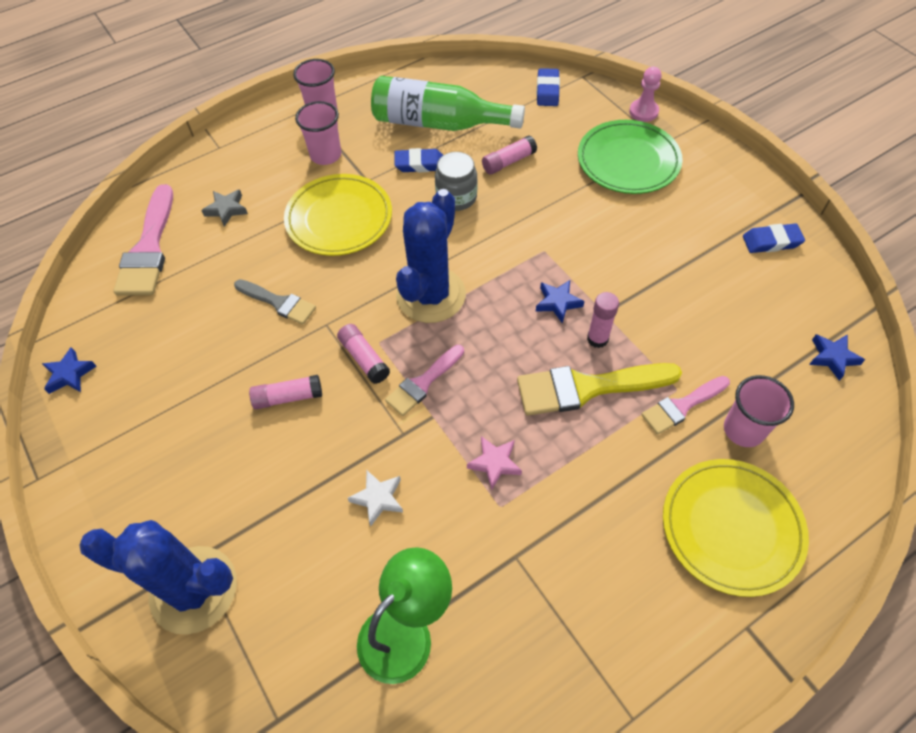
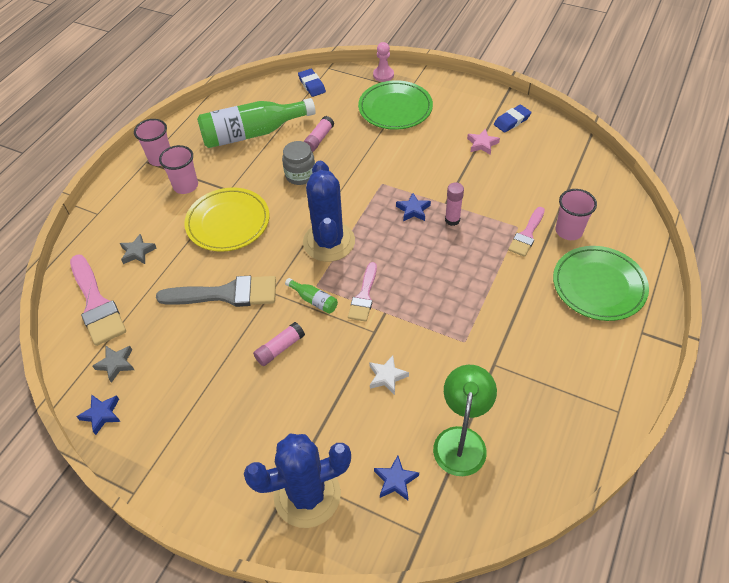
camera: 30 degrees left, 5 degrees down
grey brush [234,279,316,325] -> grey brush [156,276,276,307], size x1.66
pink glue stick [337,324,390,384] -> green bottle [285,278,338,314]
blue eraser [395,148,443,172] -> none
pink star [467,436,522,490] -> pink star moved to [467,129,500,155]
yellow brush [517,363,682,416] -> none
yellow plate [663,459,809,597] -> green plate [553,246,649,321]
blue star [809,334,865,381] -> blue star moved to [374,456,419,501]
none -> grey star [93,346,134,383]

